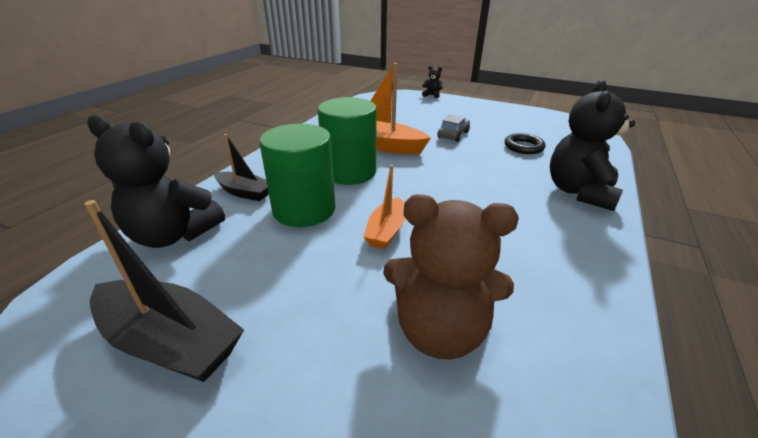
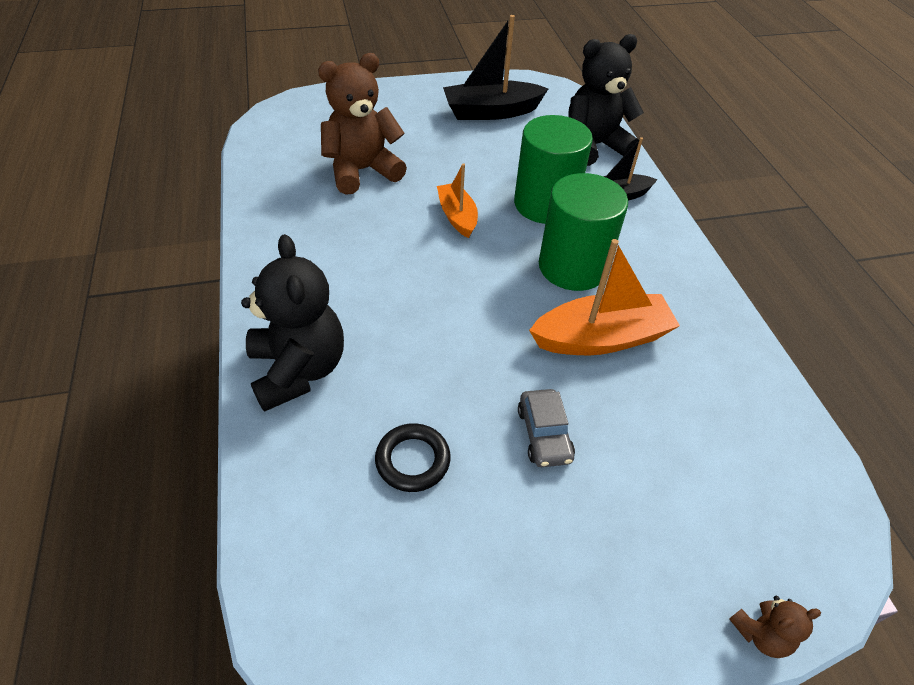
camera: 140 degrees right, 15 degrees up
black teddy bear [422,66,443,98] -> brown teddy bear [729,596,821,658]

